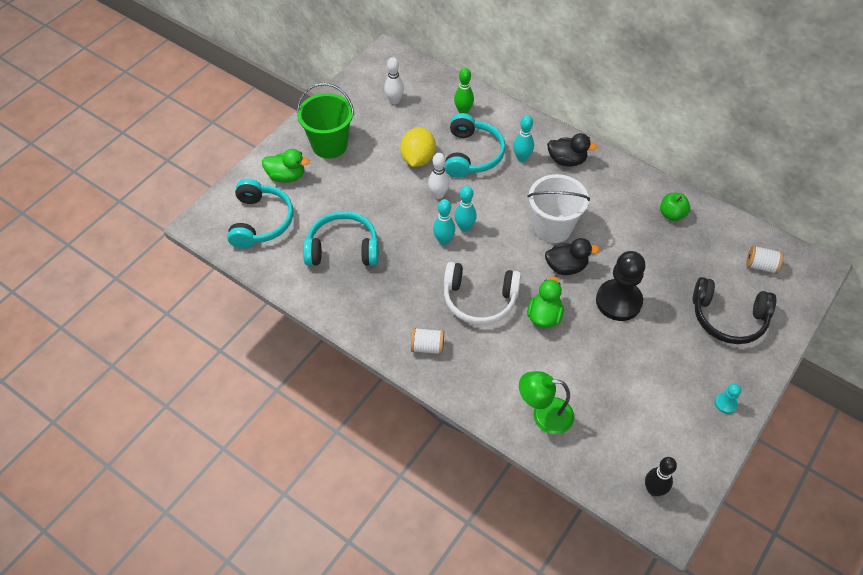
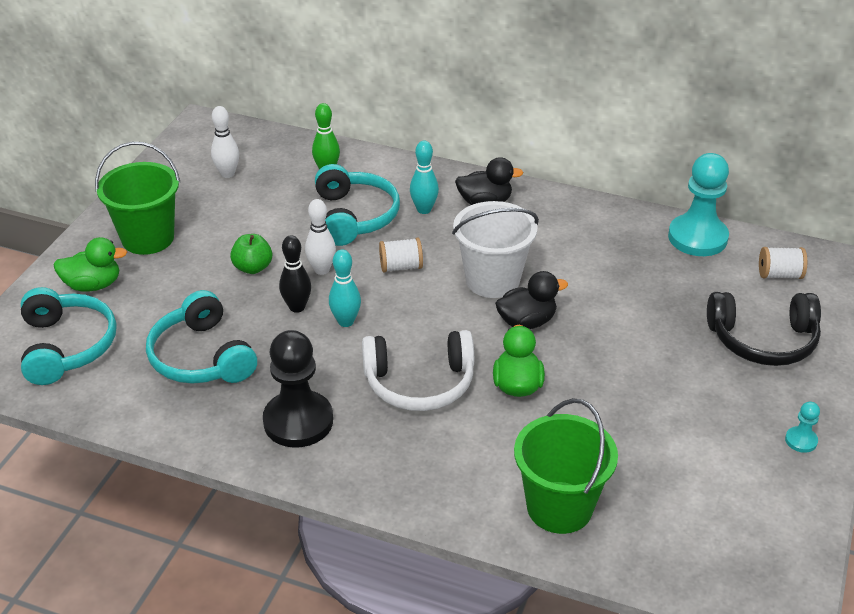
camera: 15 degrees left, 15 degrees down
turquoise headphones [303,211,379,266] -> turquoise headphones turned 105 degrees counterclockwise [146,290,257,384]
yellow lemon [400,127,436,167] -> none
white spool [411,328,444,355] -> white spool moved to [379,238,423,273]
turquoise bowling pin [455,186,477,232] -> none
green lamp [519,371,574,434] -> green bucket [514,398,618,534]
black pawn [596,251,646,321] -> black pawn moved to [263,330,333,448]
black bowling pin [645,457,677,496] -> black bowling pin moved to [279,235,311,313]
green apple [660,193,690,221] -> green apple moved to [230,234,272,274]
none -> turquoise pawn [668,153,729,256]

